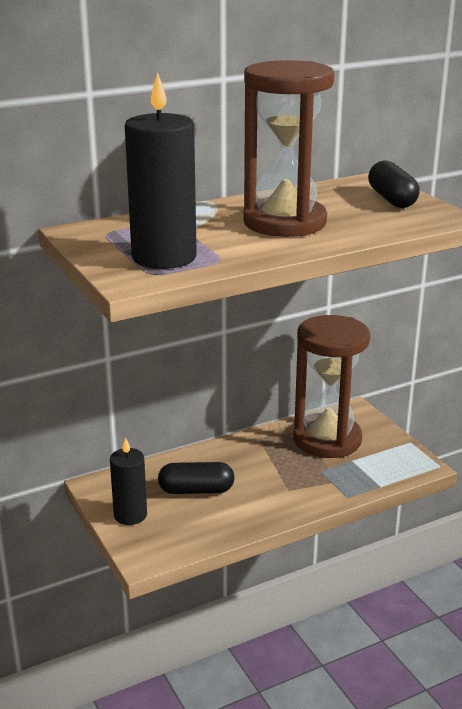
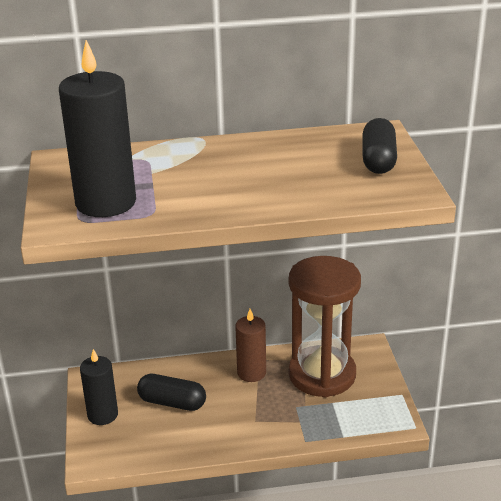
camera: 20 degrees right, 5 degrees up
brown hourglass [243,60,334,237] -> none
none -> brown candle [235,309,266,382]

